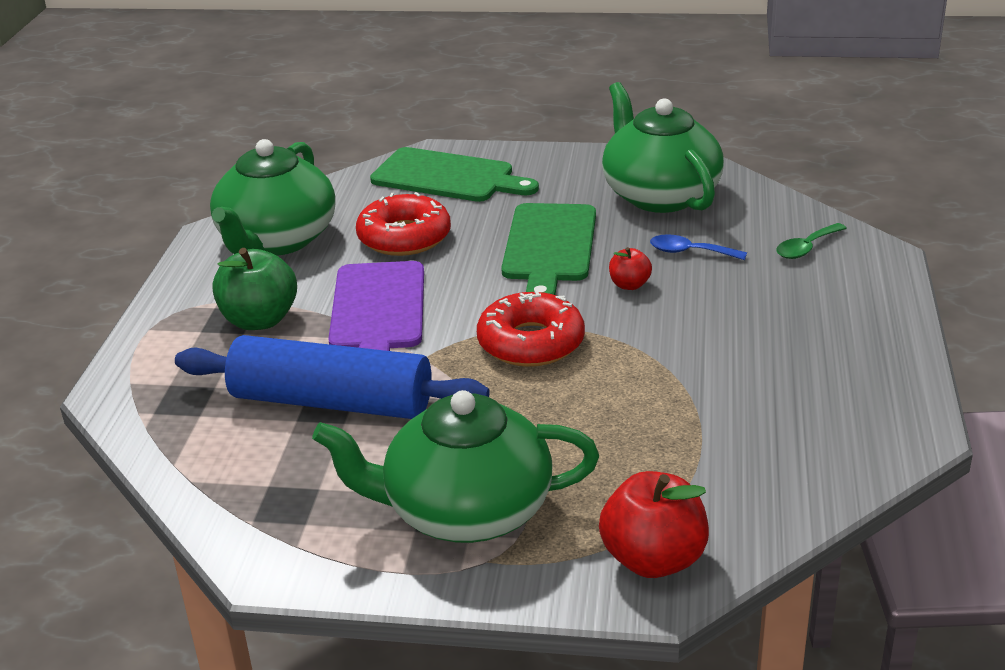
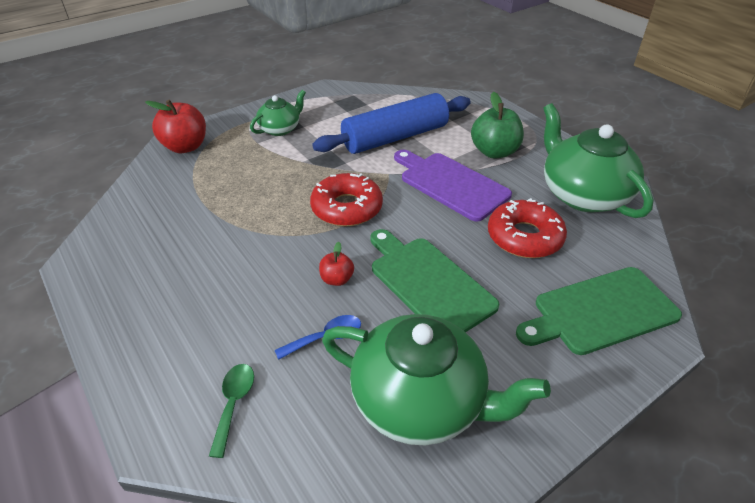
camera: 135 degrees right, 10 degrees up
green teapot [312,390,599,543] -> green teapot [250,90,306,136], size x0.54

